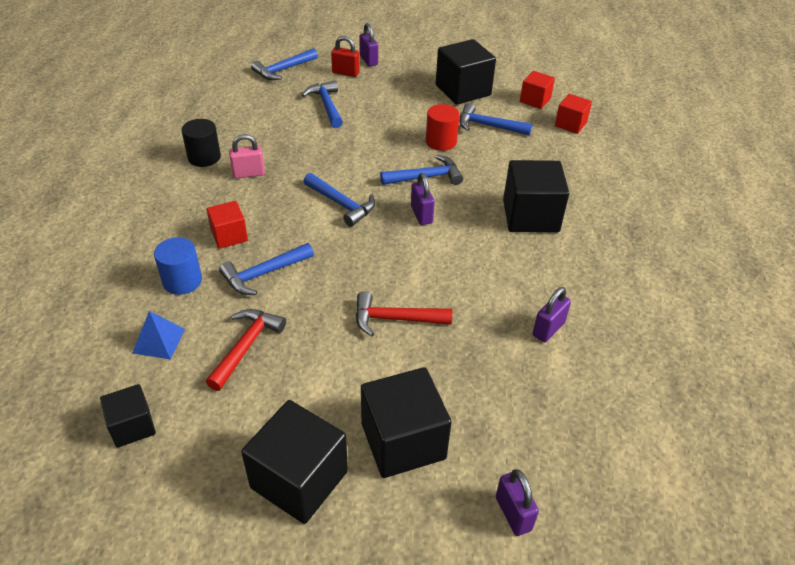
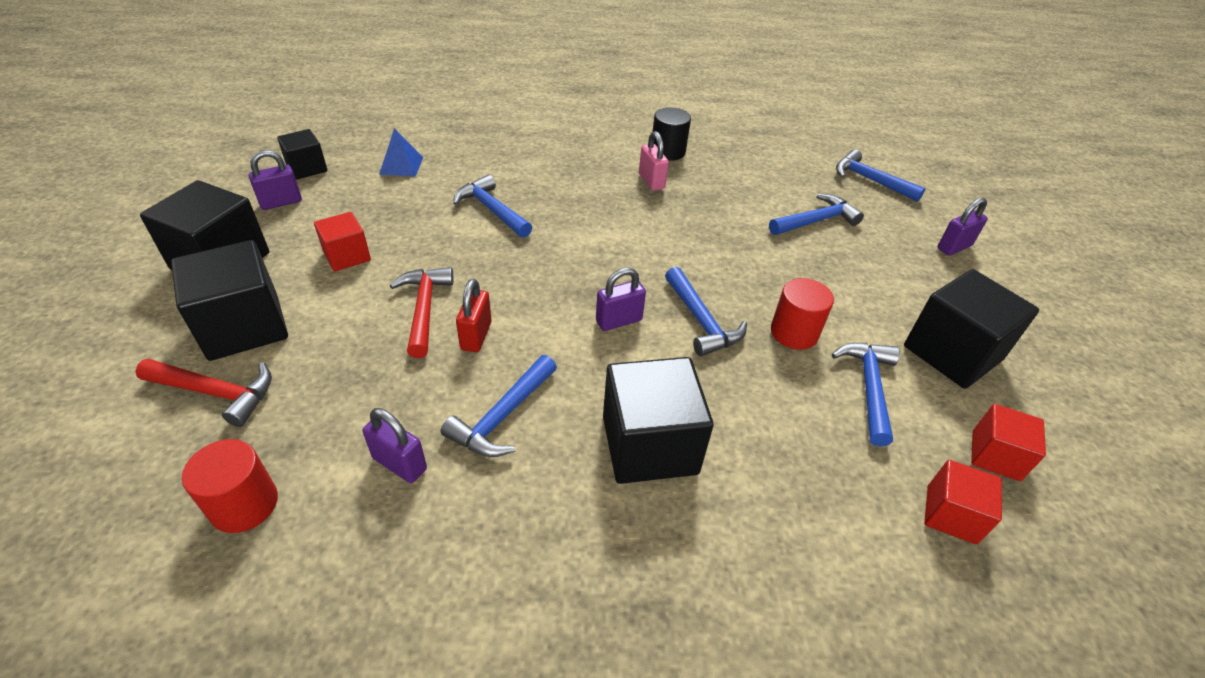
camera: 80 degrees right, 0 degrees up
blue cylinder [154,237,202,295] -> none
red cube [206,201,248,249] -> red cube moved to [314,212,371,272]
red hammer [206,309,286,391] -> red hammer moved to [135,359,272,427]
blue hammer [303,173,375,227] -> blue hammer moved to [441,355,557,457]
red padlock [331,36,360,77] -> red padlock moved to [456,279,491,352]
purple padlock [496,469,539,536] -> purple padlock moved to [249,150,302,210]
none -> red cylinder [182,439,278,533]

